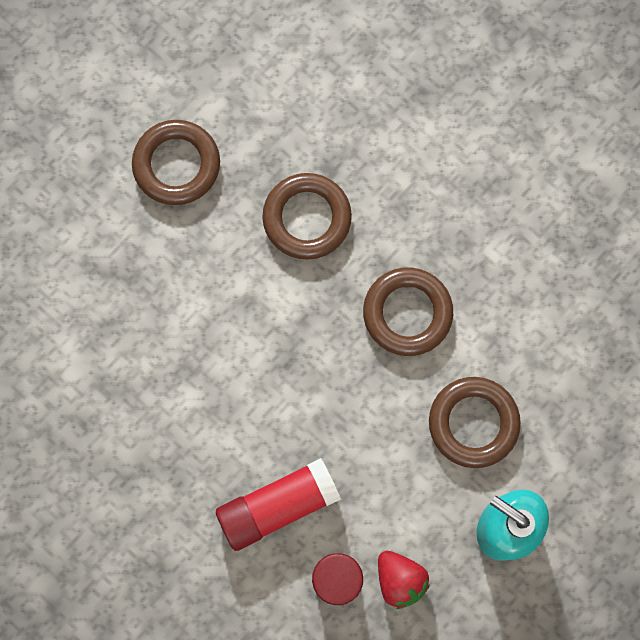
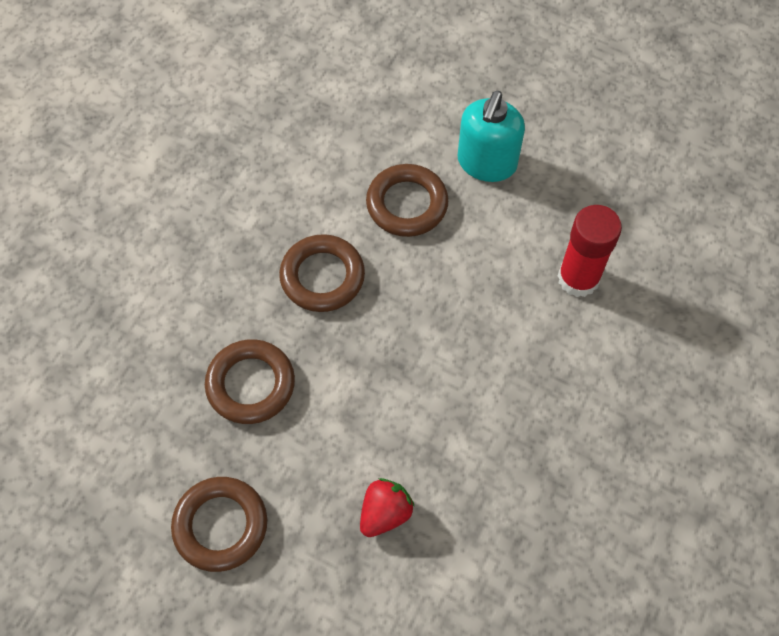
camera: 105 degrees left, 15 degrees down
red glue stick [216,458,341,551] -> none
red strawberry [378,551,430,609] -> red strawberry moved to [360,478,415,537]

